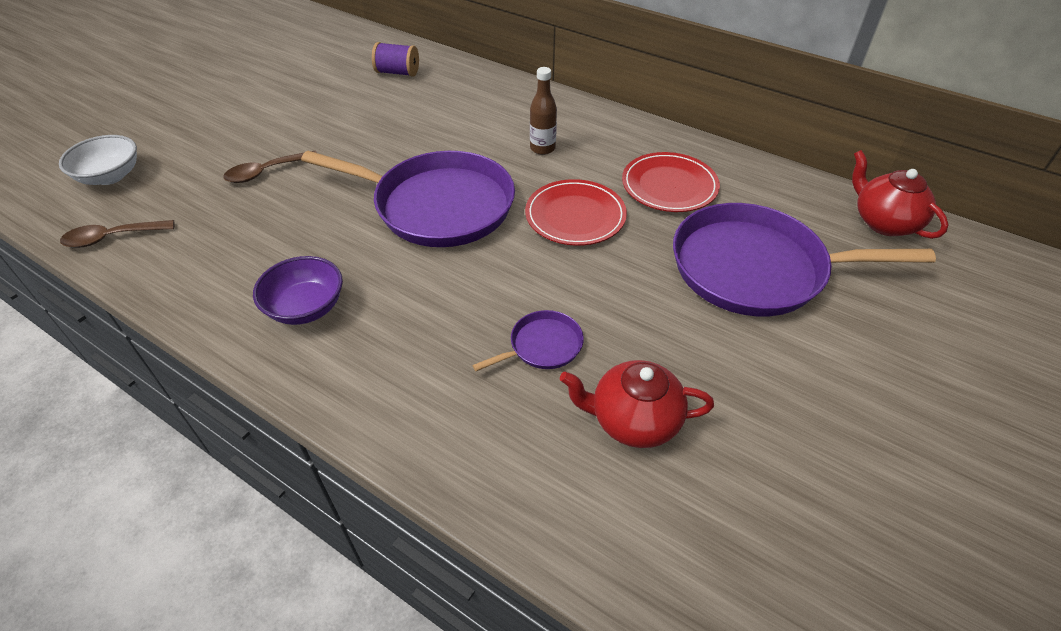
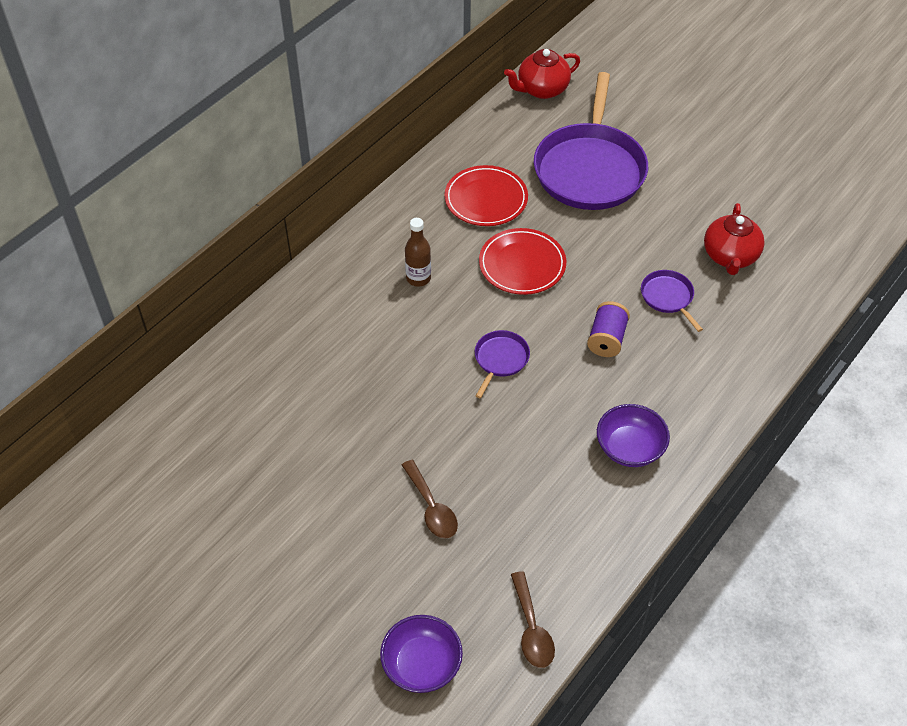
camera: 85 degrees left, 5 degrees up
white bowl [59,135,137,185] -> purple bowl [380,615,463,693]
purple pan [301,151,515,247] -> purple pan [475,330,530,398], size x0.43
purple spool [372,42,419,77] -> purple spool moved to [587,301,630,357]

